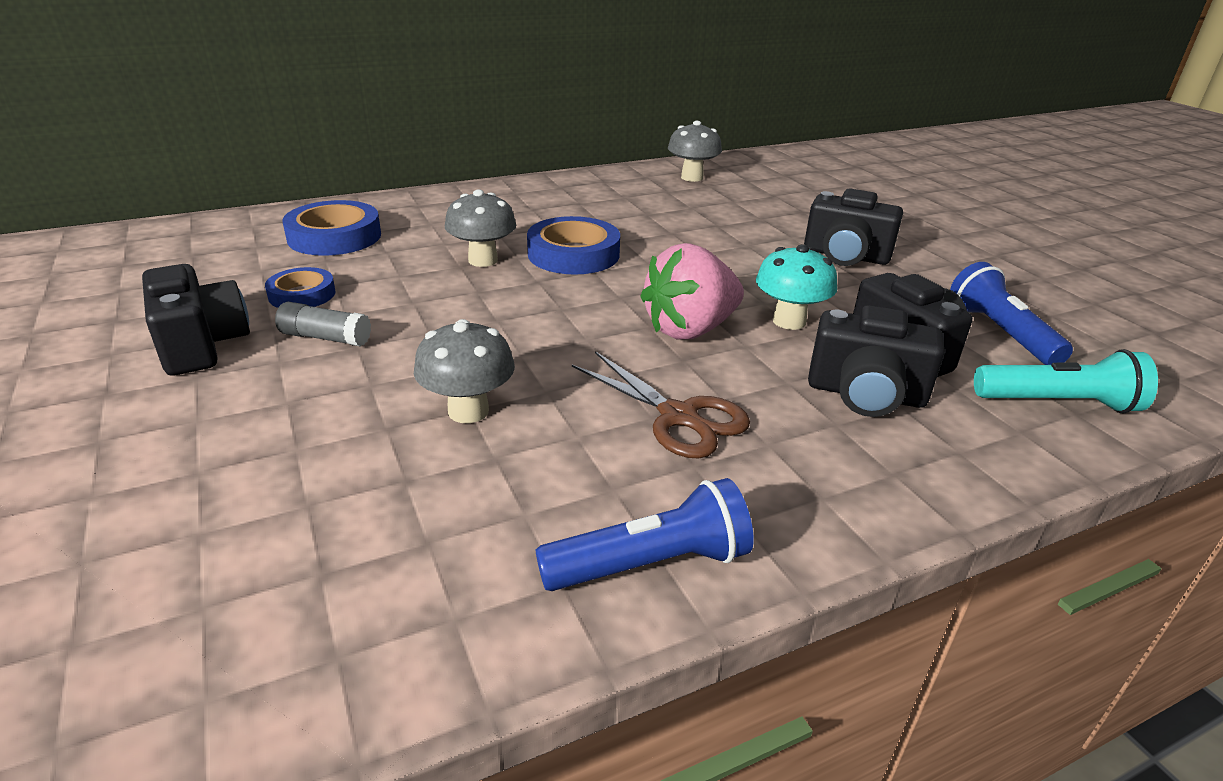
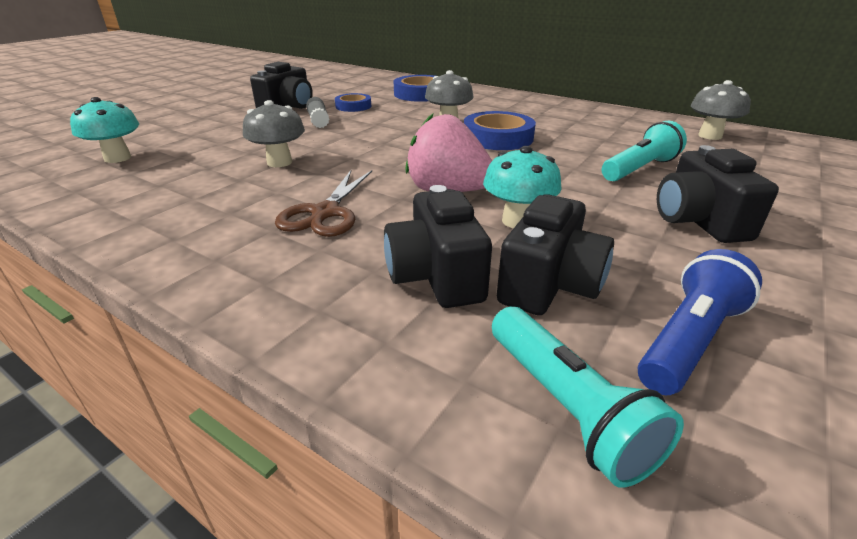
camera: 60 degrees right, 0 degrees up
blue flashlight [536,478,754,591] -> none
none -> turquoise mushroom [70,97,139,163]
none -> turquoise flashlight [602,121,687,181]

